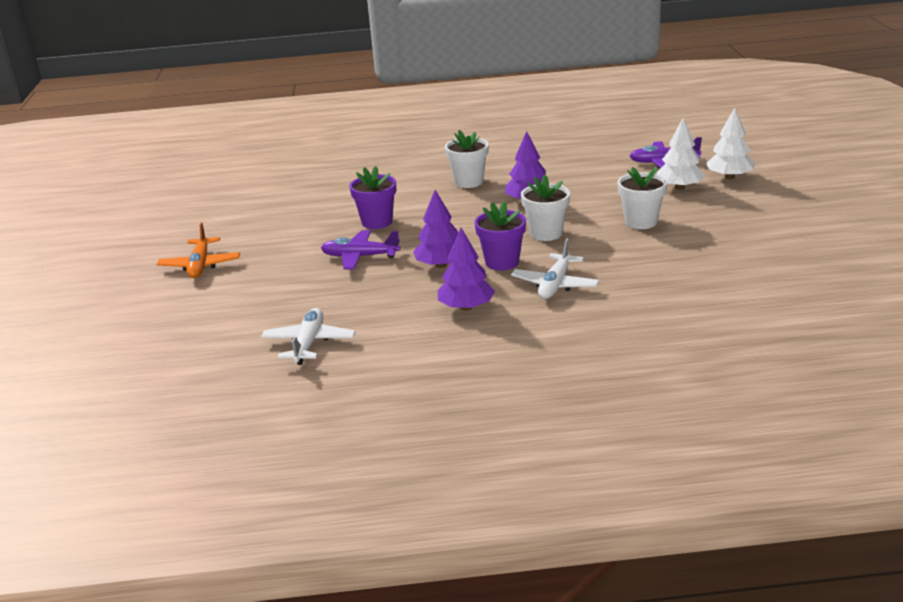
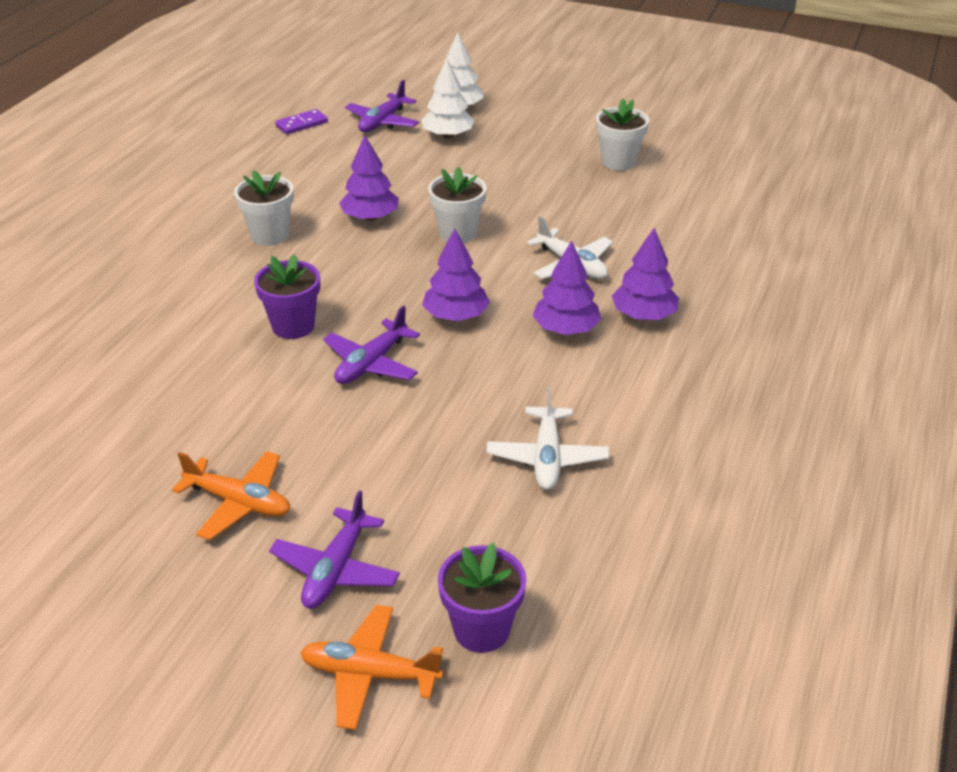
camera: 65 degrees left, 10 degrees up
white plane [261,308,356,365] -> white plane turned 120 degrees counterclockwise [486,386,609,490]
purple flower pot [474,201,526,271] -> purple flower pot moved to [438,543,526,653]
white flower pot [617,167,667,229] -> white flower pot moved to [596,99,649,171]
none -> purple plane [269,490,400,609]
none -> purple domino [275,109,328,134]
none -> orange plane [300,605,443,730]
none -> purple tree [612,228,679,320]

